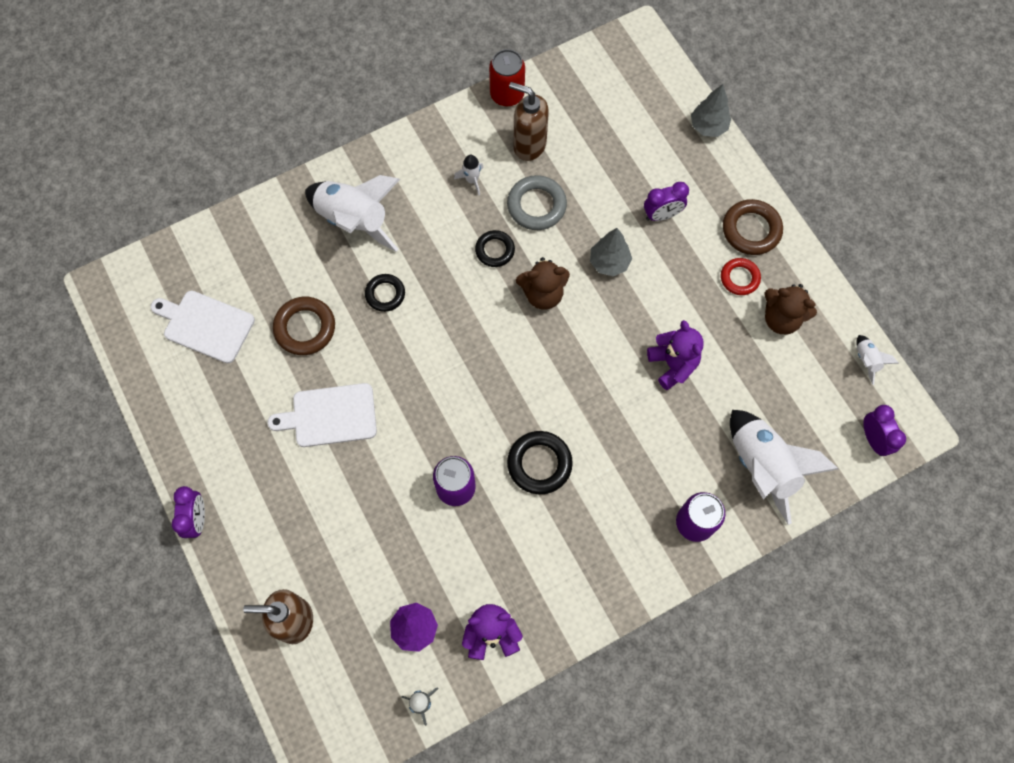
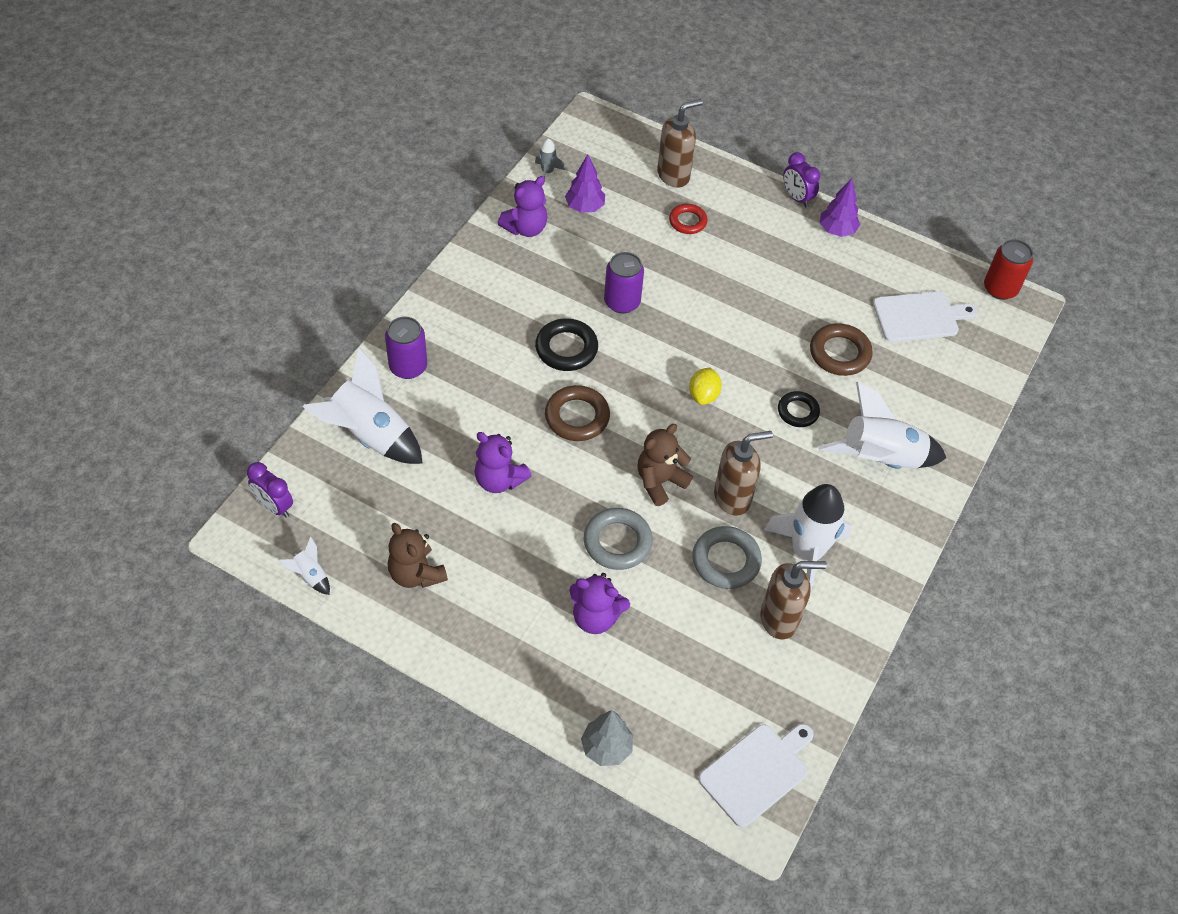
camera: 145 degrees right, 15 degrees down
white cutting board [267,383,377,447] -> white cutting board moved to [698,724,814,828]
white rocket [454,155,484,195] -> white rocket [764,484,852,593], size x2.28
black ring [475,230,515,267] -> brown soap dispenser [714,431,773,516]
red can [489,49,525,107] -> red can moved to [984,239,1033,300]
grey tree [590,228,632,276] -> grey ring [584,508,653,570]
purple clock [644,182,689,221] -> purple teddy bear [569,573,630,634]
red ring [721,258,761,295] -> red ring moved to [669,204,707,234]
brown ring [723,199,783,255] -> brown ring moved to [545,385,610,441]
brown teddy bear [764,284,817,334] -> brown teddy bear turned 120 degrees counterclockwise [388,523,448,588]
none -> yellow lemon [689,368,722,405]
none -> purple tree [820,178,860,237]

